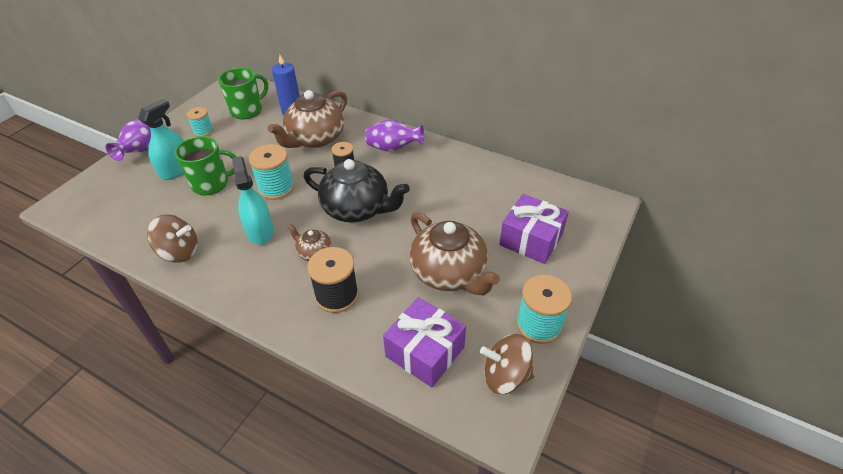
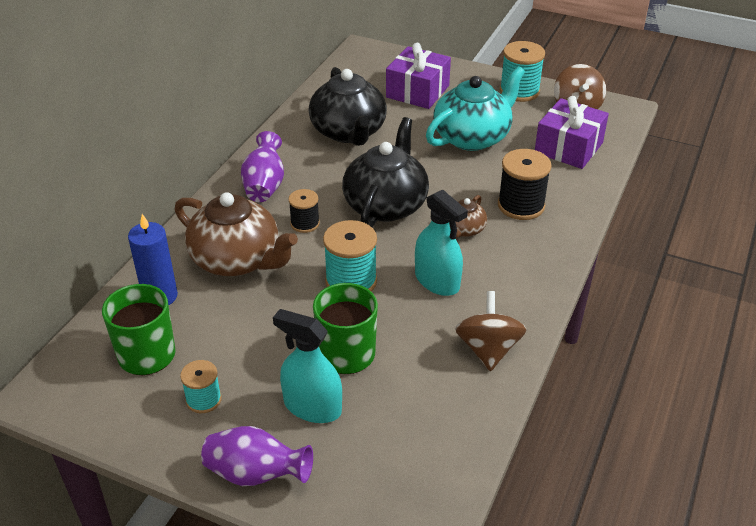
camera: 95 degrees left, 5 degrees down
turquoise spray bottle [232,156,274,245] -> turquoise spray bottle turned 105 degrees counterclockwise [415,190,468,296]
brown teapot [409,212,500,295] -> turquoise teapot [426,66,525,151]
none -> black teapot [309,67,387,146]

